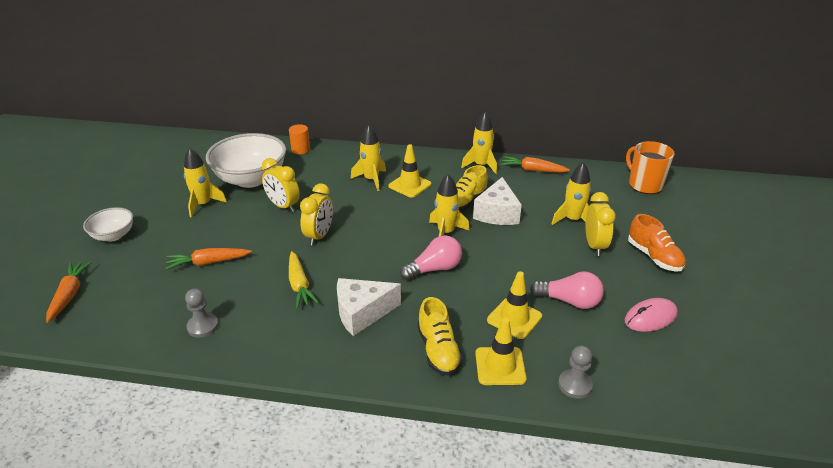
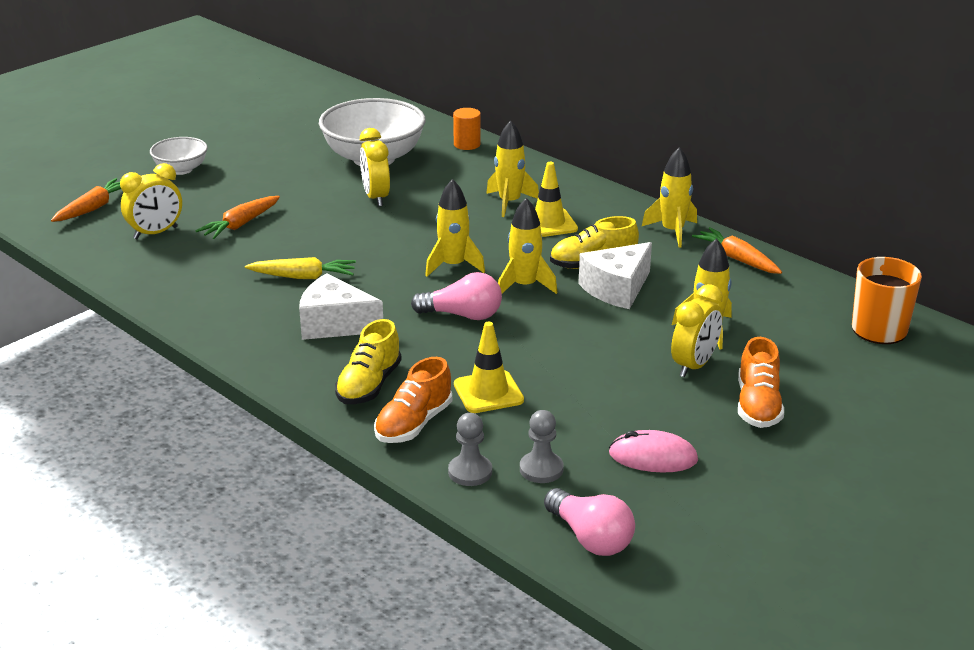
camera: 35 degrees right, 5 degrees down
orange carrot [166,248,252,270] -> orange carrot turned 75 degrees counterclockwise [196,196,280,239]
yellow rocket [184,148,227,217] -> yellow rocket moved to [425,179,485,277]
grey pawn [185,288,219,338] -> grey pawn moved to [520,410,564,483]
yellow carrot [289,251,319,308] -> yellow carrot turned 105 degrees counterclockwise [245,257,356,279]
yellow clock [300,183,333,245] -> yellow clock moved to [120,163,182,239]
yellow traffic cone [475,318,527,385] -> orange shoe [374,357,452,443]
pink light bulb [530,271,604,309] -> pink light bulb moved to [544,488,635,556]

